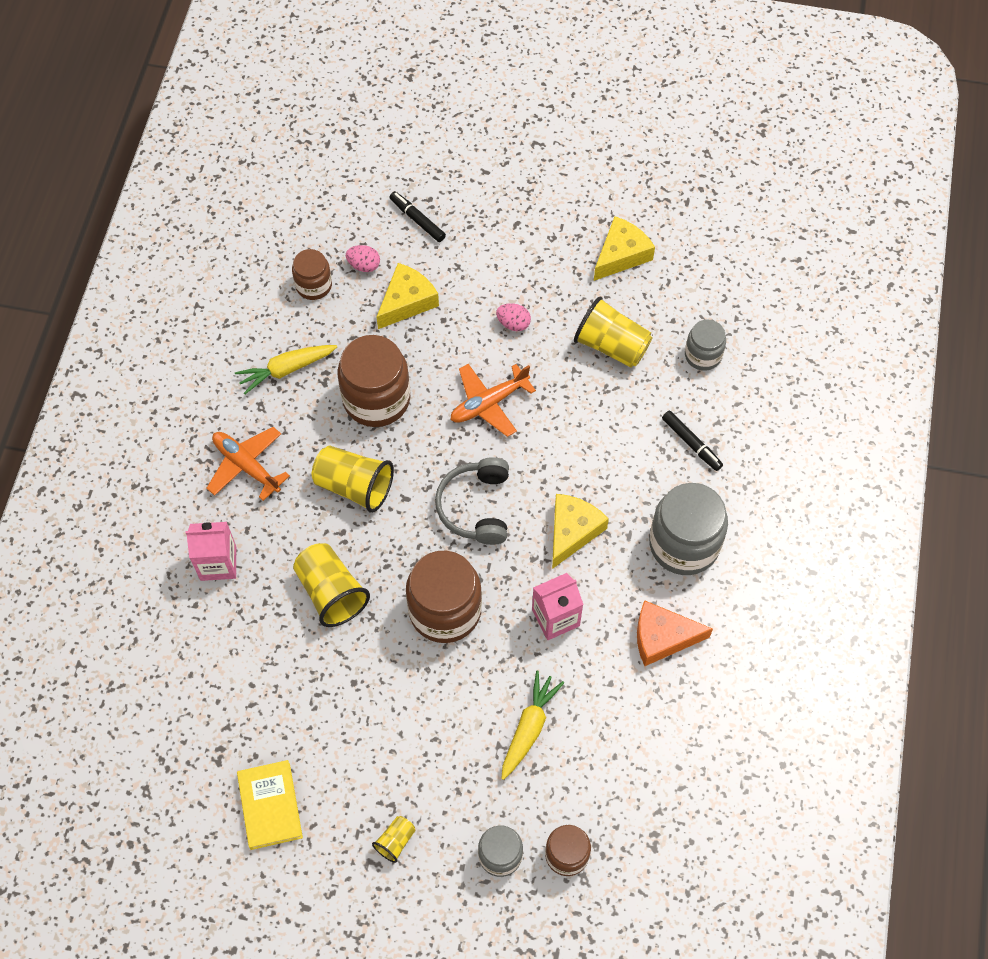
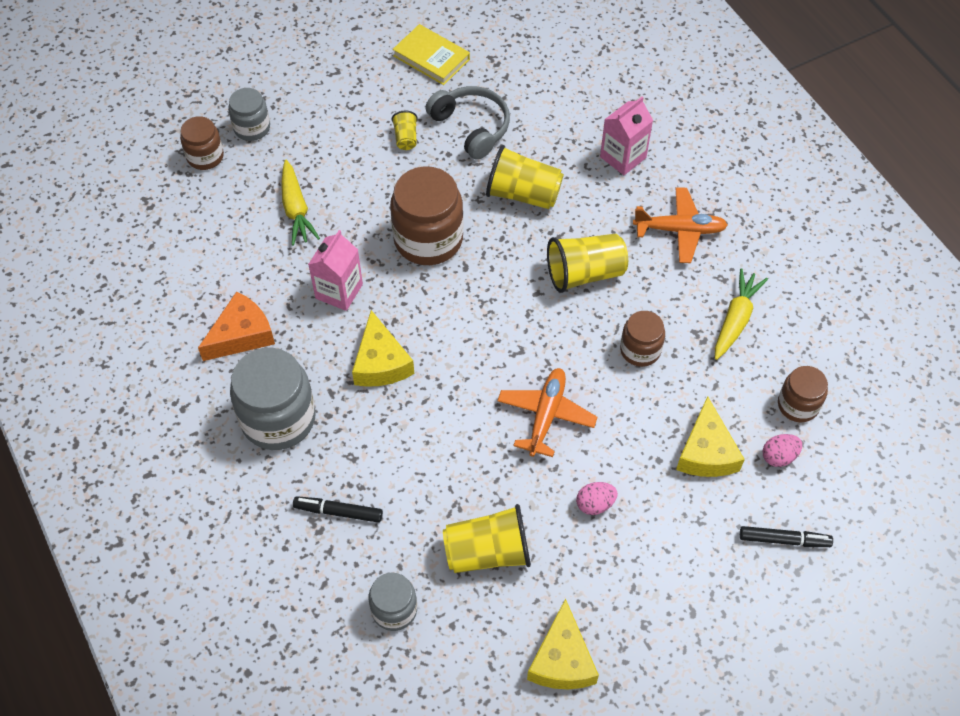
camera: 140 degrees right, 5 degrees down
brown jar [337,335,410,427] -> brown jar [620,311,665,367], size x0.56
yellow cup [372,816,415,863] -> yellow cup moved to [392,111,418,150]
grey headphones [435,457,509,545] -> grey headphones moved to [426,86,510,160]

